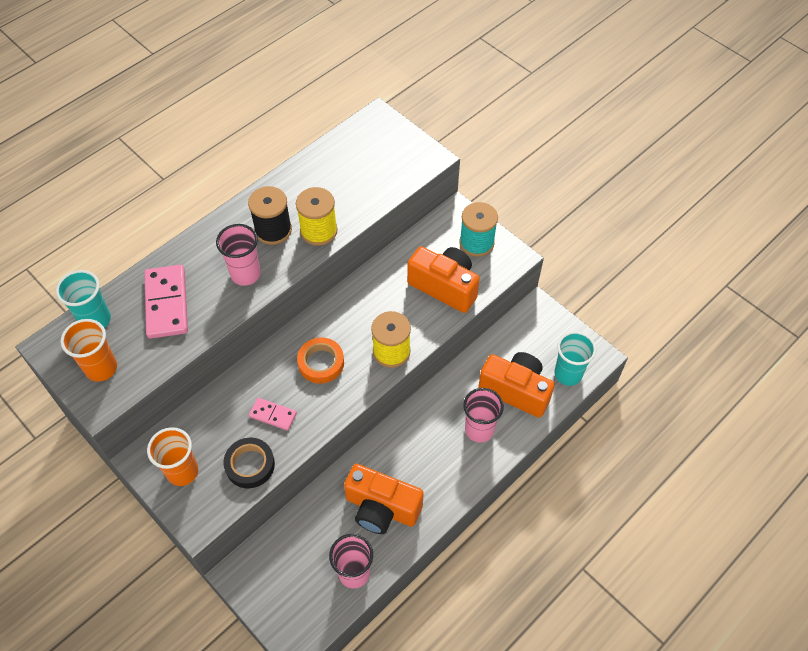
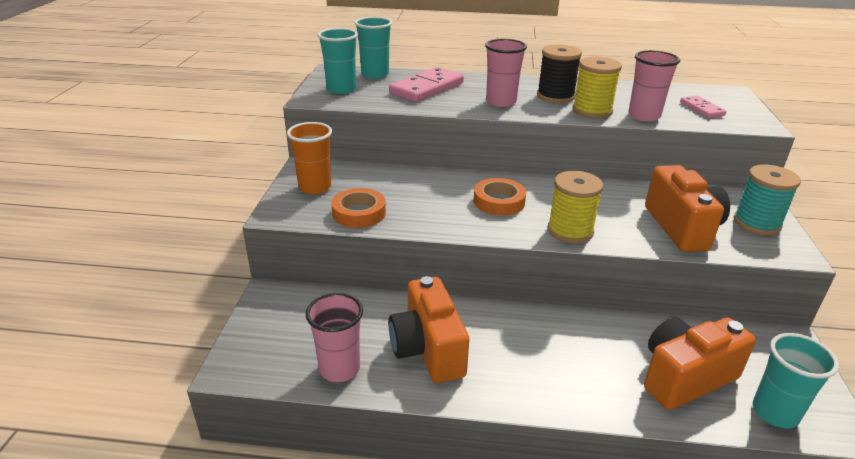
camera: 50 degrees right, 25 degrees down
orange cup [61,319,117,382] -> turquoise cup [318,28,358,94]
black tape [223,438,275,488] -> orange tape [331,188,386,228]
pink domino [249,398,297,431] -> pink domino moved to [680,96,727,118]
pink cup [463,388,504,442] -> pink cup moved to [628,50,680,122]
orange camera [478,352,555,418] -> orange camera turned 105 degrees counterclockwise [644,317,756,410]

